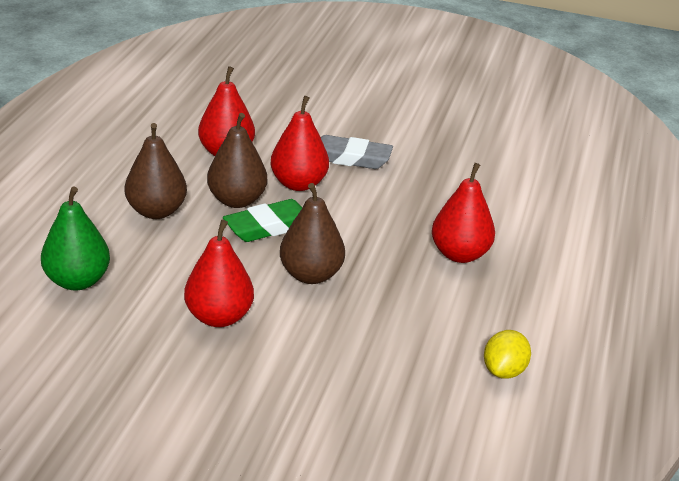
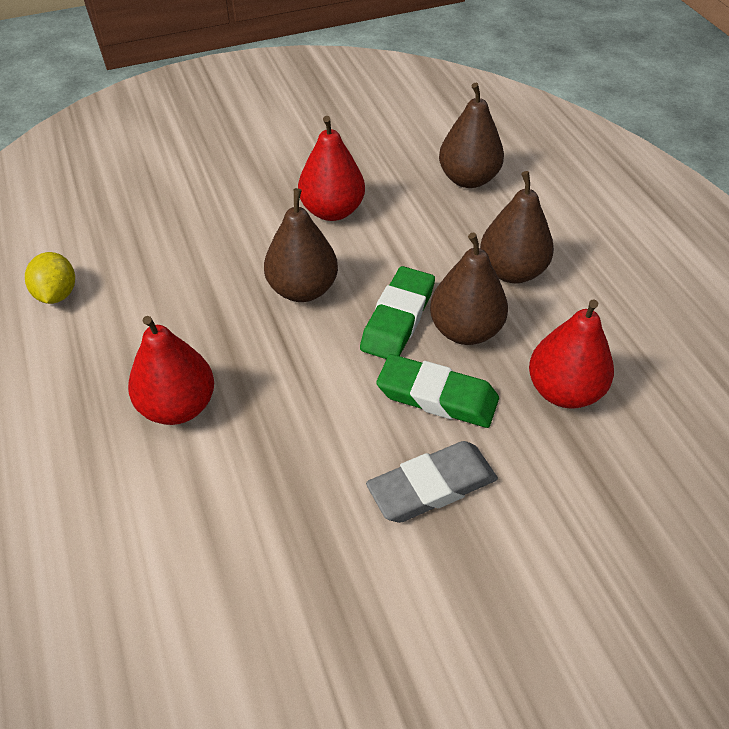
camera: 145 degrees right, 15 degrees up
green pear [41,186,110,291] -> brown pear [439,83,504,188]
red pear [271,96,329,191] -> green eraser [376,354,499,428]

